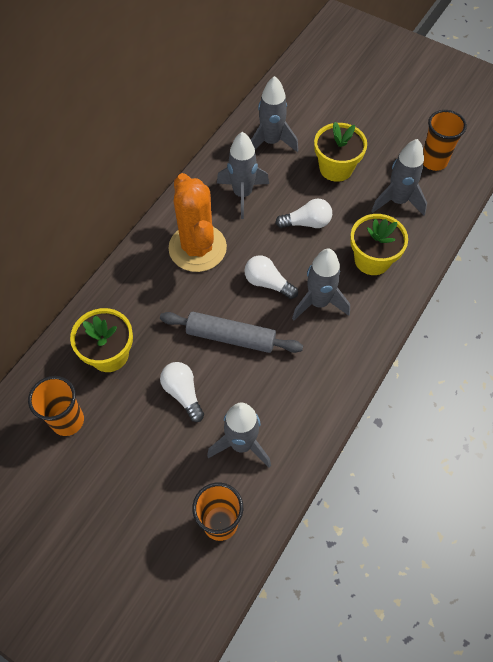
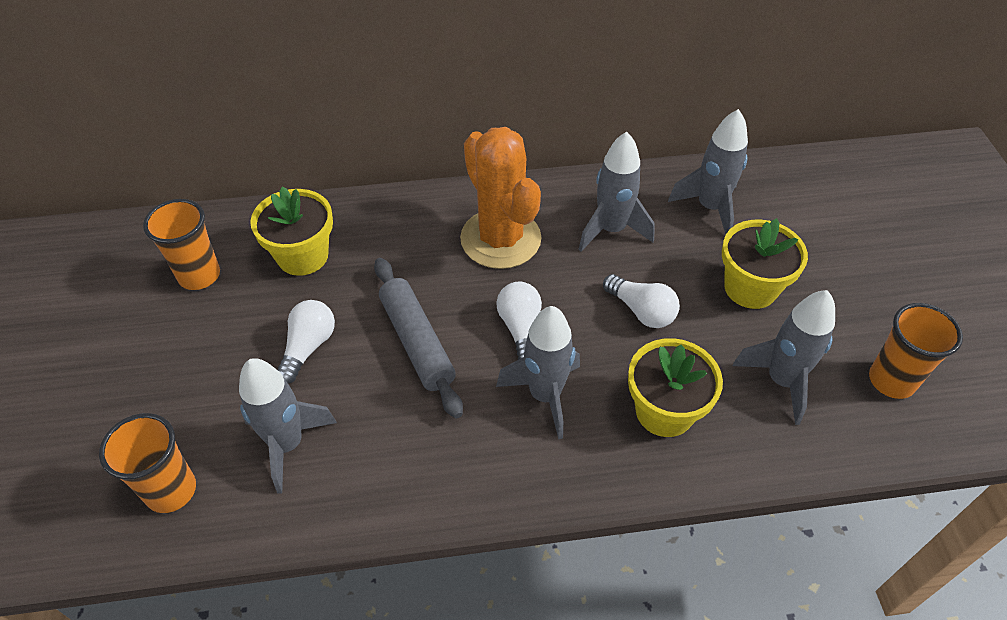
camera: 50 degrees right, 10 degrees down
orange cactus [168,173,227,272] -> orange cactus turned 60 degrees counterclockwise [460,127,542,269]

